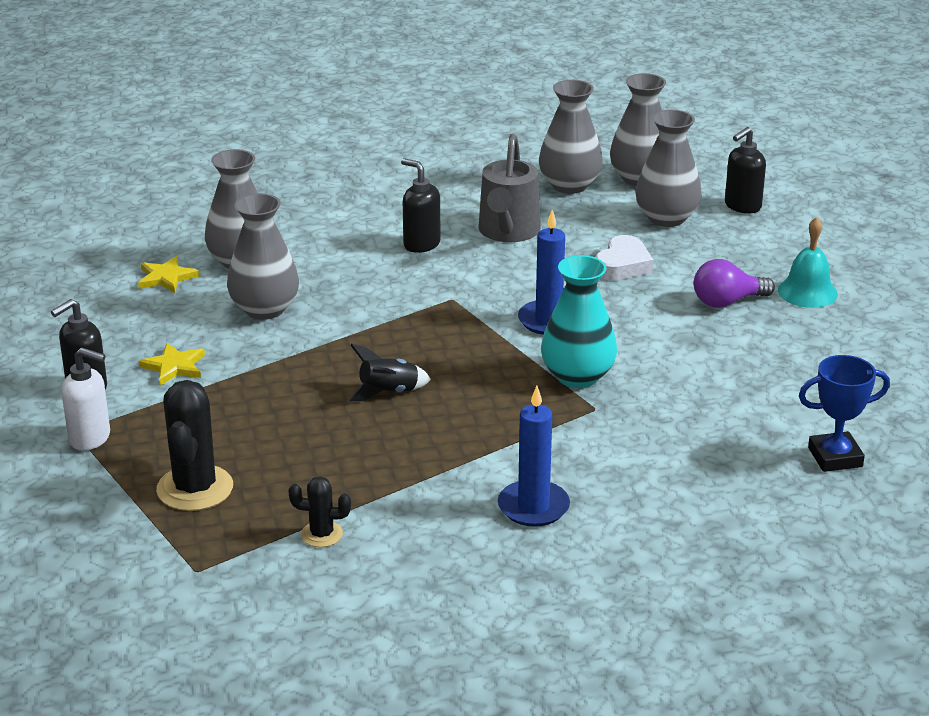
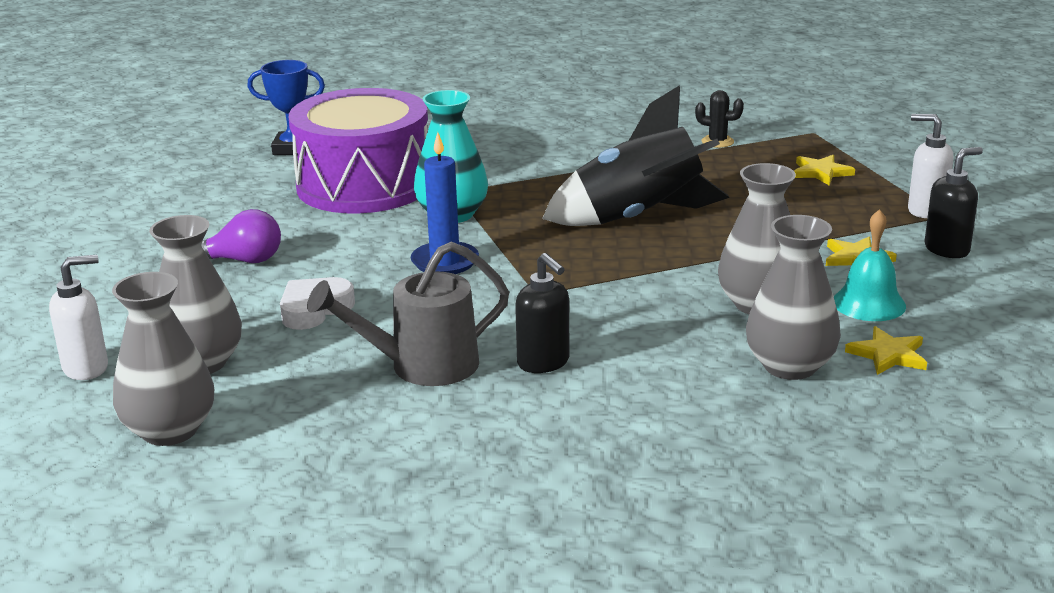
camera: 165 degrees left, 5 degrees down
black cactus [156,380,233,511] -> yellow star [794,155,855,185]
black rocket [348,344,431,401] -> black rocket [542,85,730,226], size x2.20
grey watering can [478,134,541,242] -> grey watering can turned 135 degrees counterclockwise [307,242,509,386]
blue candle [498,386,570,527] -> none
grey vase [539,80,603,194] -> none
black soap dispenser [725,127,766,214] -> white soap dispenser [49,255,108,380]
turquoise bell [778,217,838,308] -> turquoise bell moved to [834,209,906,321]
none -> purple drum [289,88,428,213]

